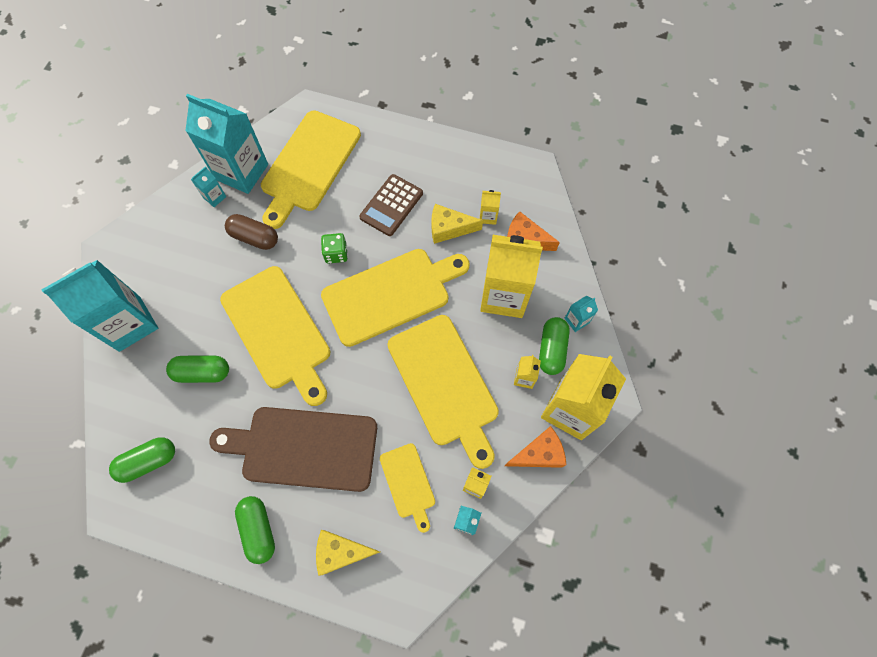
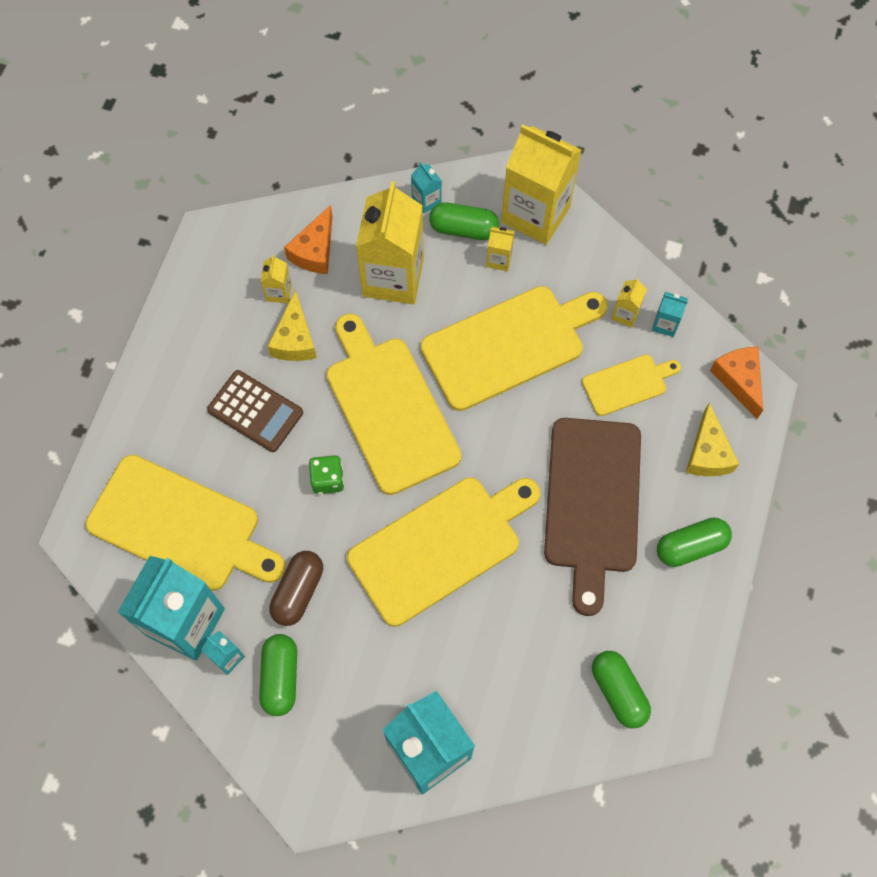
camera: 90 degrees left, 0 degrees up
green capsule [166,356,229,383] -> green capsule moved to [259,634,297,716]
orange cheese [505,426,567,468] -> orange cheese moved to [710,347,763,419]

